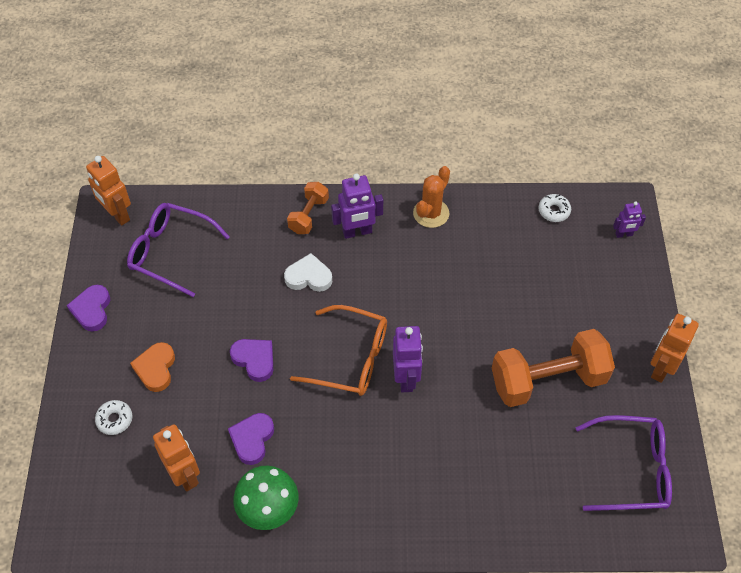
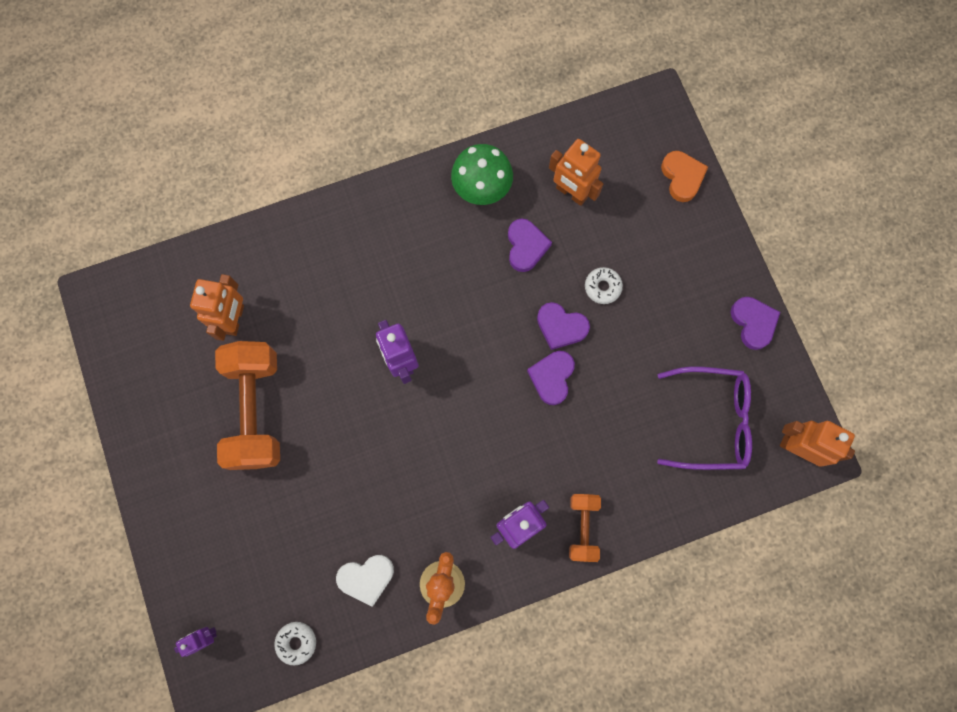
camera: 160 degrees right, 20 degrees up
white donut [95,400,132,435] -> white donut moved to [585,267,623,304]
orange heart [130,342,175,392] -> orange heart moved to [661,151,708,202]
white heart [284,253,332,292] -> white heart moved to [336,555,394,606]
orange glasses [290,305,387,396] -> none
orange dumbbell [492,329,615,407] -> orange dumbbell turned 60 degrees counterclockwise [215,341,280,470]
purple glasses [575,415,672,511] -> none
orange robot [651,314,699,383] -> orange robot moved to [190,274,244,341]
none -> purple heart [527,351,575,405]

